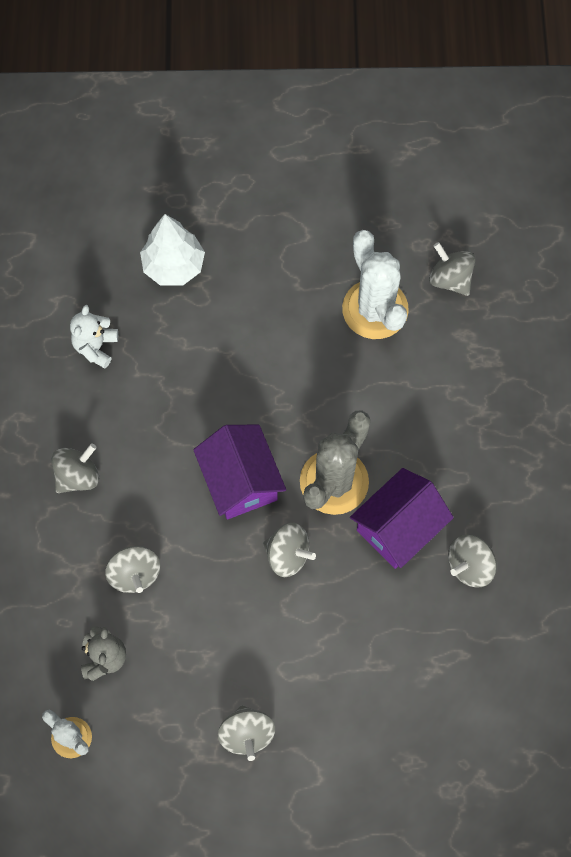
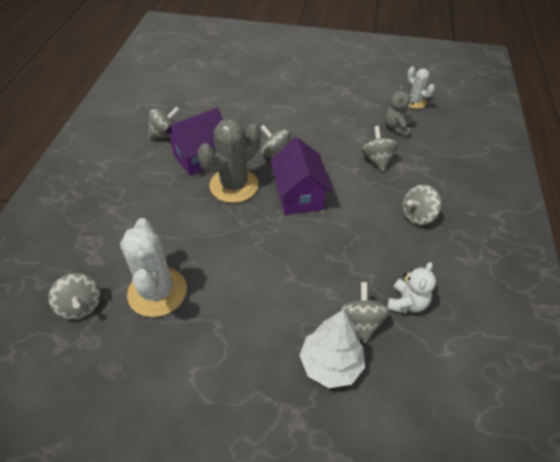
camera: 170 degrees left, 20 degrees down
grey spinning top [218,705,275,761] -> grey spinning top moved to [340,282,389,344]

